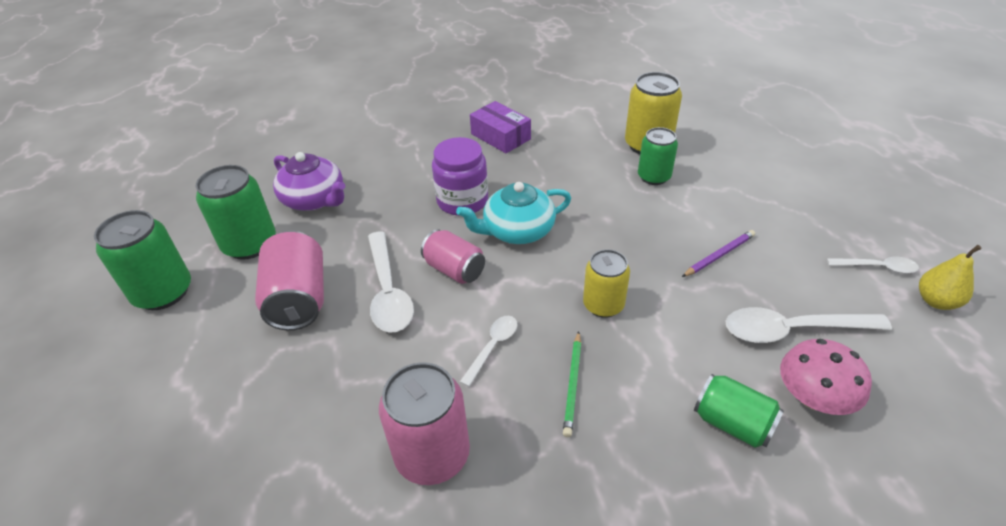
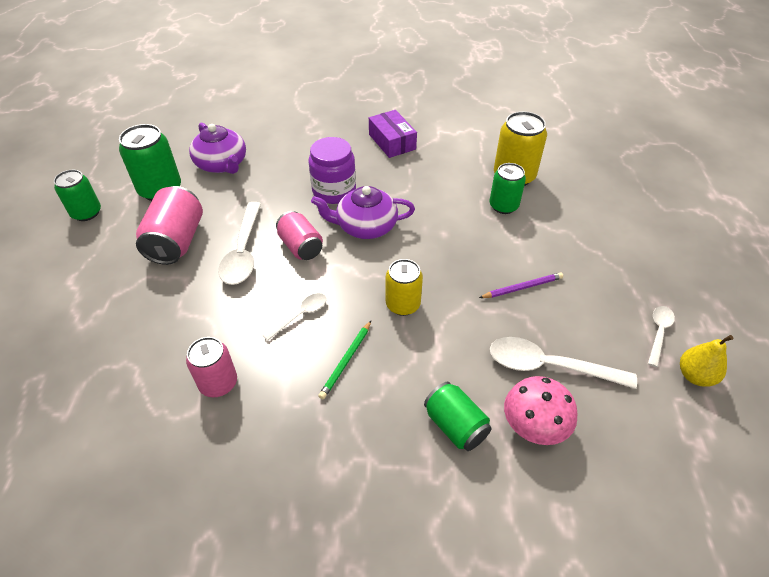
camera: 15 degrees right, 5 degrees up
green can [94,210,191,310] -> green can [54,170,101,221], size x0.66
pink can [379,362,470,485] -> pink can [186,337,237,397], size x0.66
turquoise teapot [456,182,571,244] -> purple teapot [311,186,415,239]
white spoon [827,257,919,274] -> white spoon turned 90 degrees counterclockwise [648,306,675,367]

